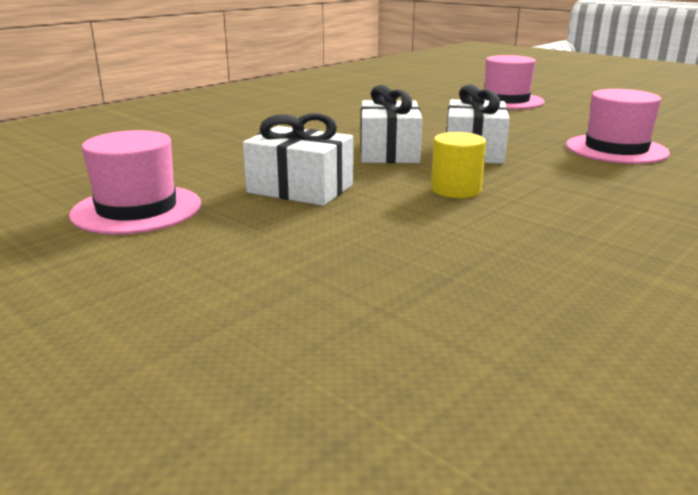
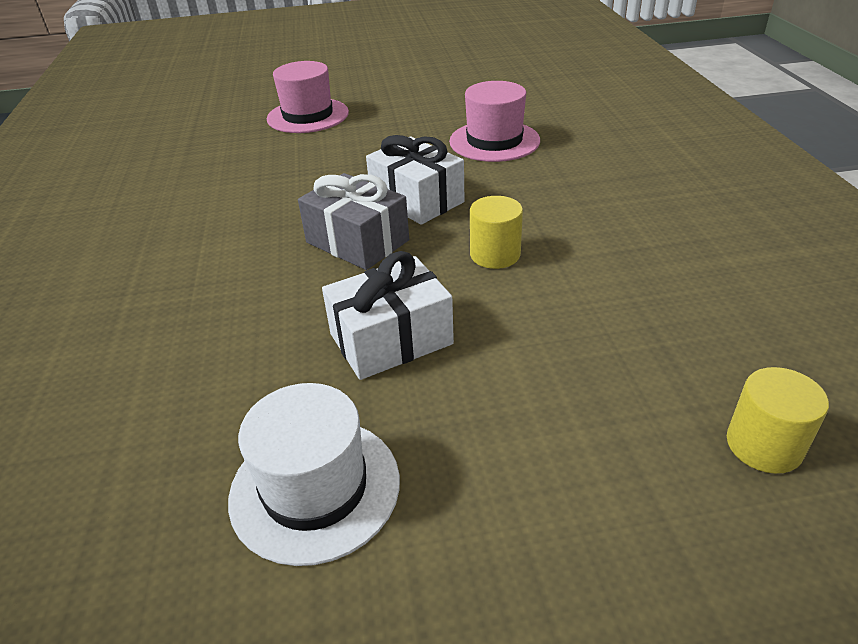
camera: 50 degrees left, 15 degrees up
pink hat [69,130,201,235] -> white hat [228,383,400,566]
white gift [361,85,422,163] -> grey gift [298,173,409,270]
none -> yellow cylinder [727,367,829,474]

